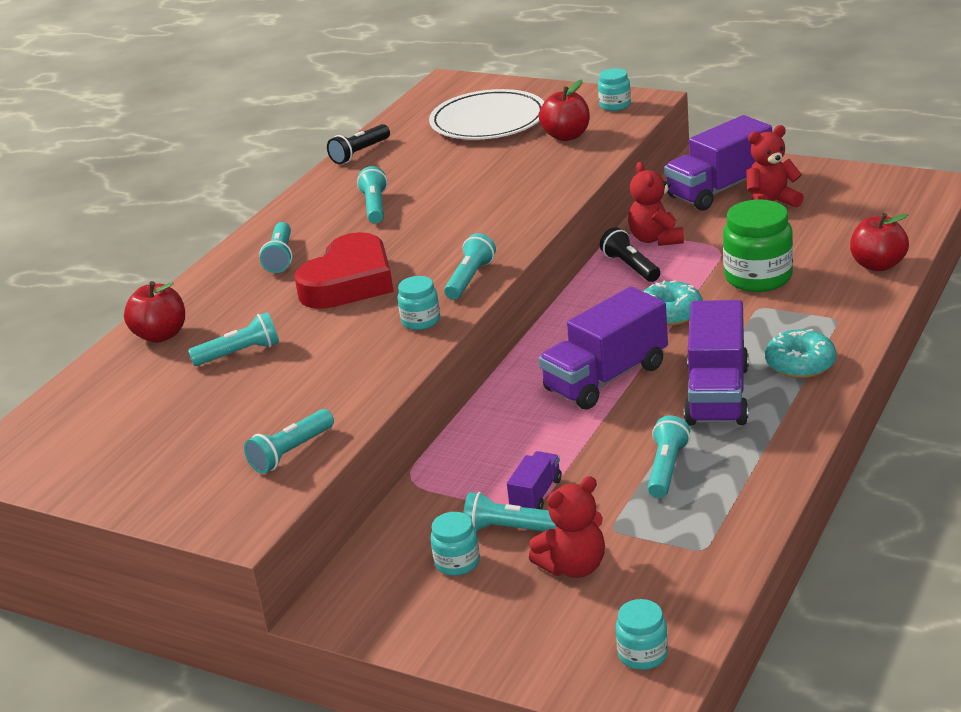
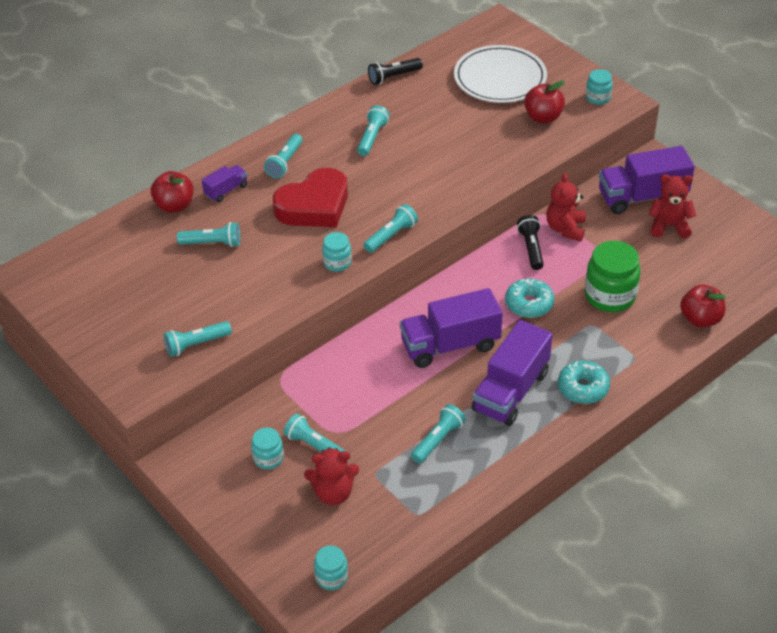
camera: 20 degrees right, 15 degrees up
purple truck [507,451,562,509] -> purple truck moved to [202,165,247,202]

